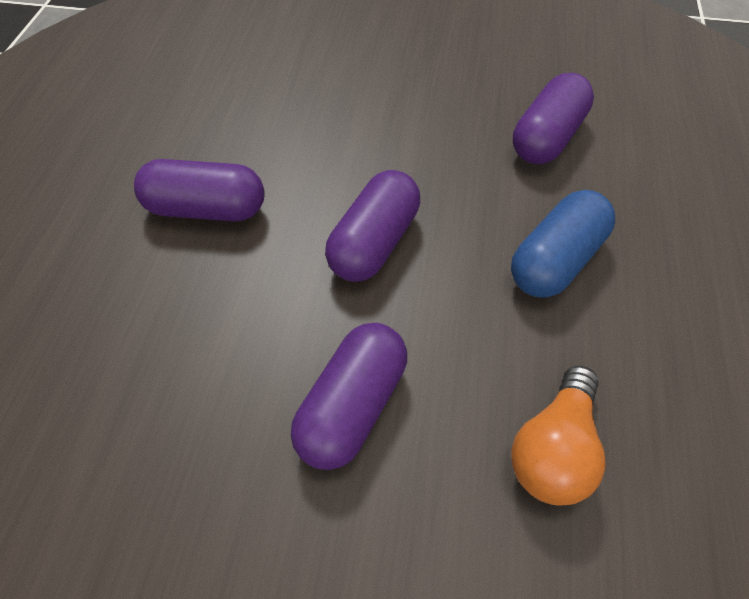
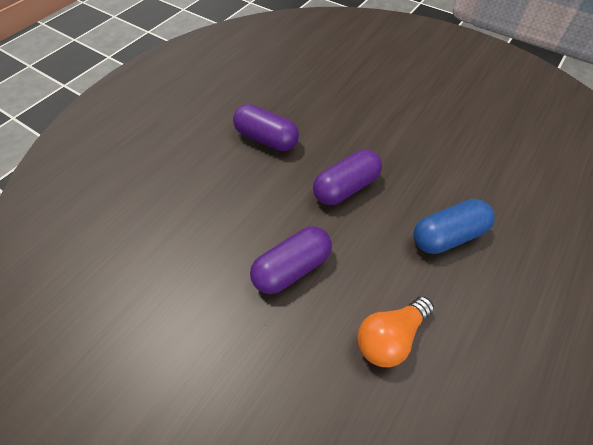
camera: 25 degrees right, 0 degrees up
purple capsule [513,73,594,164] -> none

